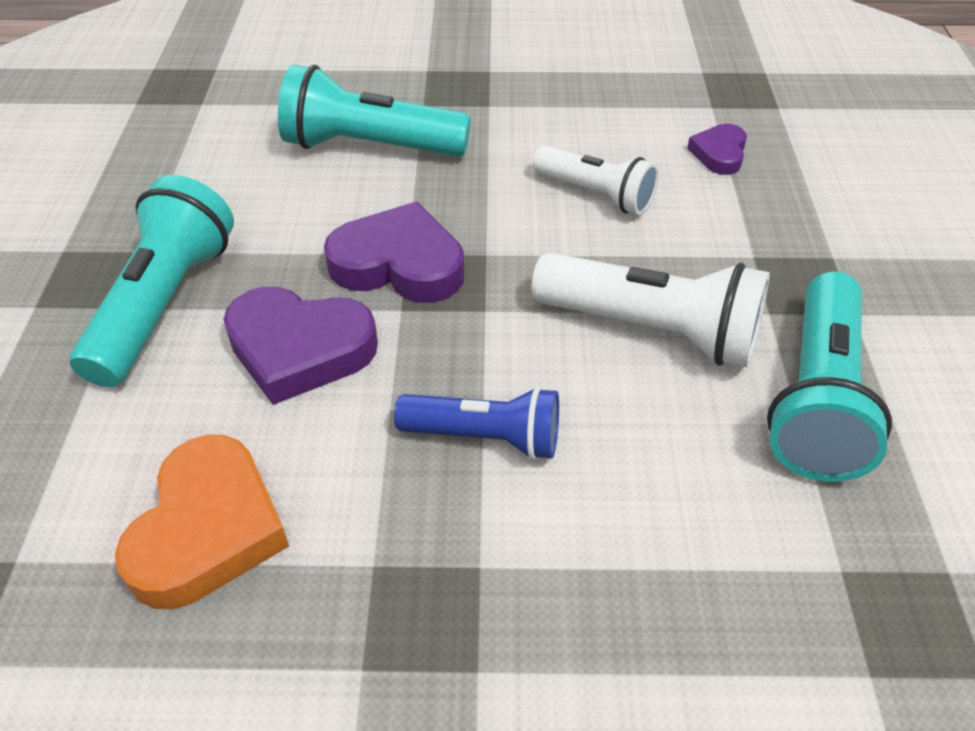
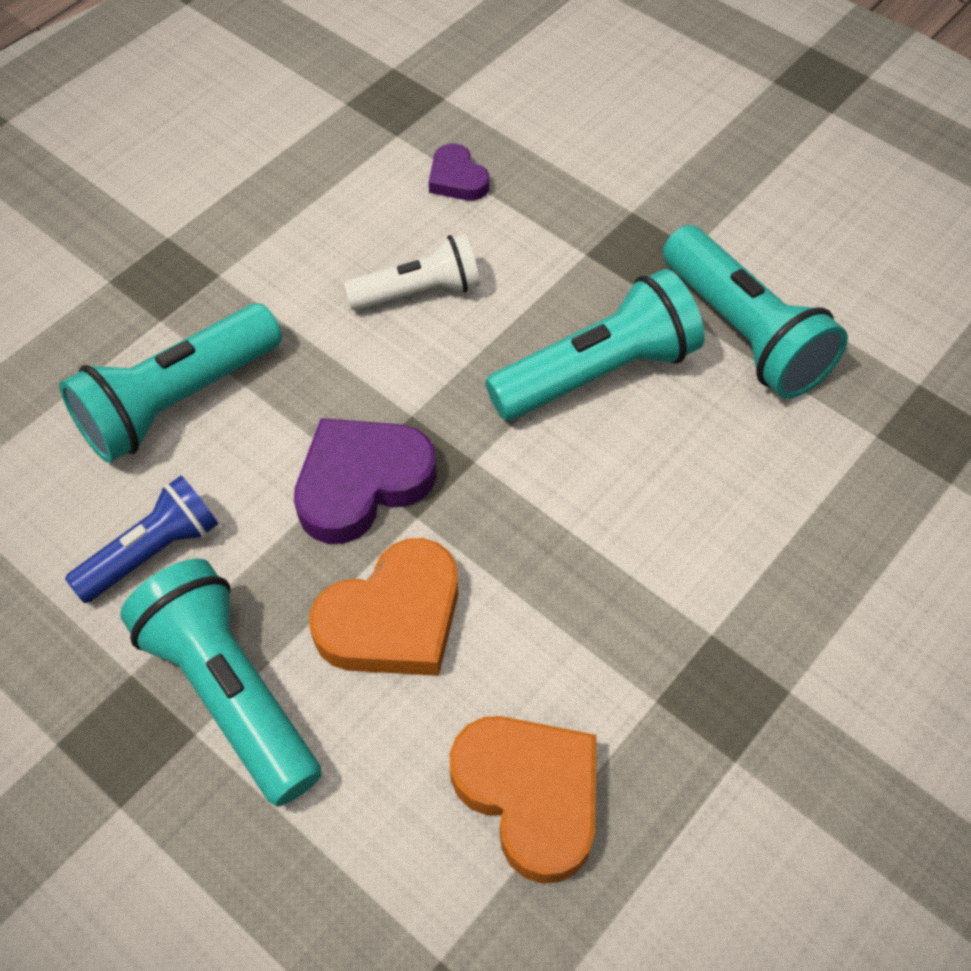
camera: 50 degrees left, 10 degrees up
purple heart [223,287,378,405] -> orange heart [310,538,458,676]
blue flashlight [394,387,559,460] -> blue flashlight moved to [65,475,218,603]
white flashlight [532,253,770,367] -> turquoise flashlight [485,269,705,420]

